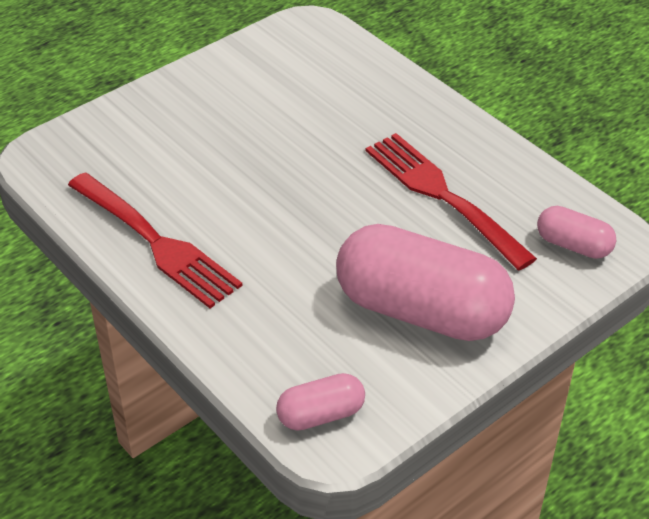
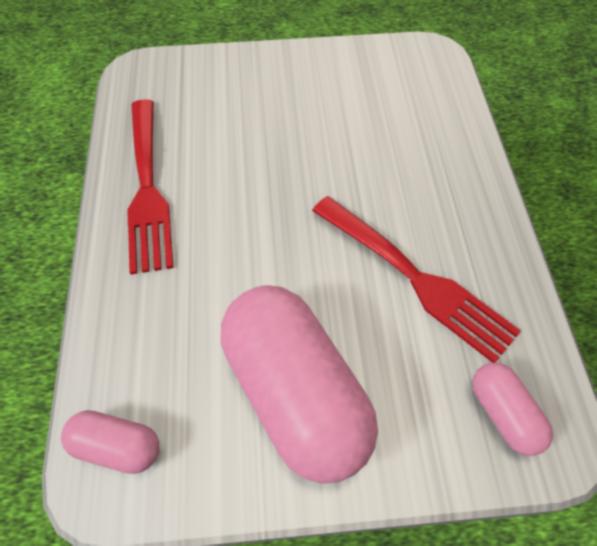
camera: 35 degrees right, 15 degrees up
red fork [366,133,537,270] -> red fork turned 135 degrees clockwise [312,196,521,363]

